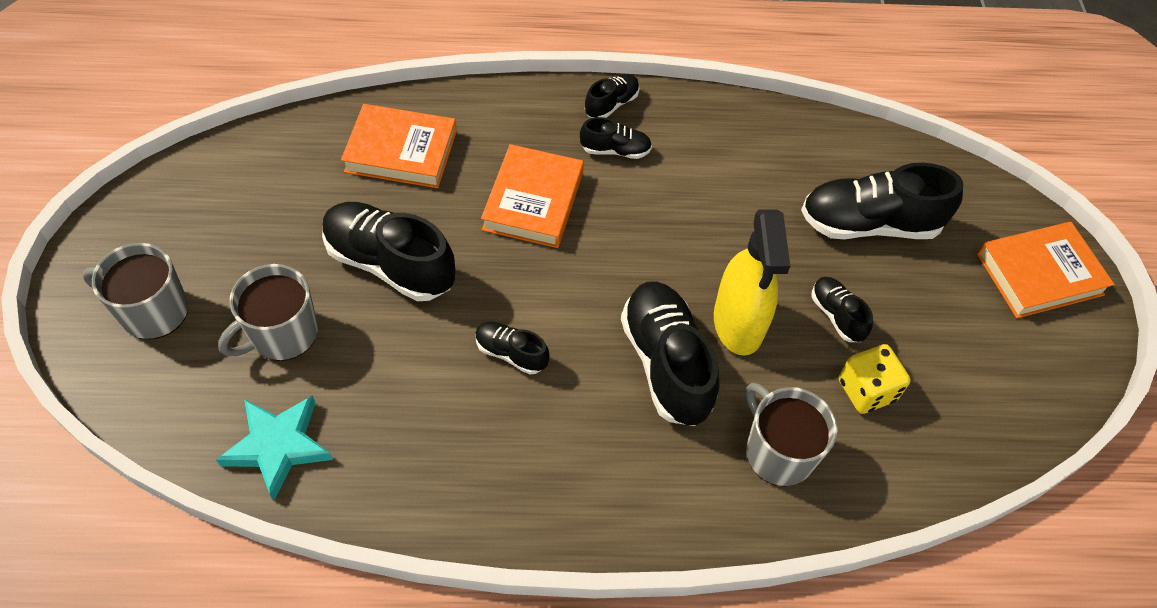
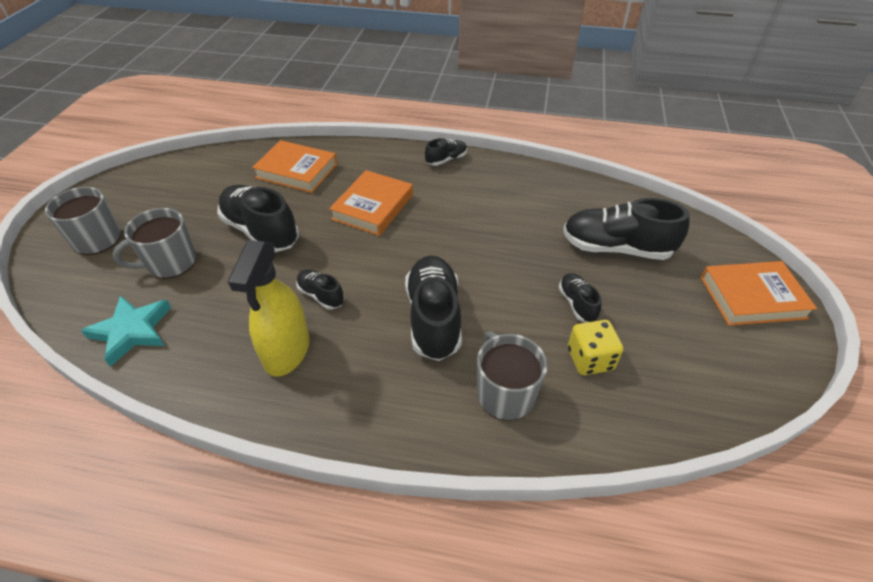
camera: 15 degrees right, 10 degrees down
black shoe [580,117,652,159] -> none
yellow spray bottle [714,210,790,355] -> yellow spray bottle moved to [227,240,310,376]

